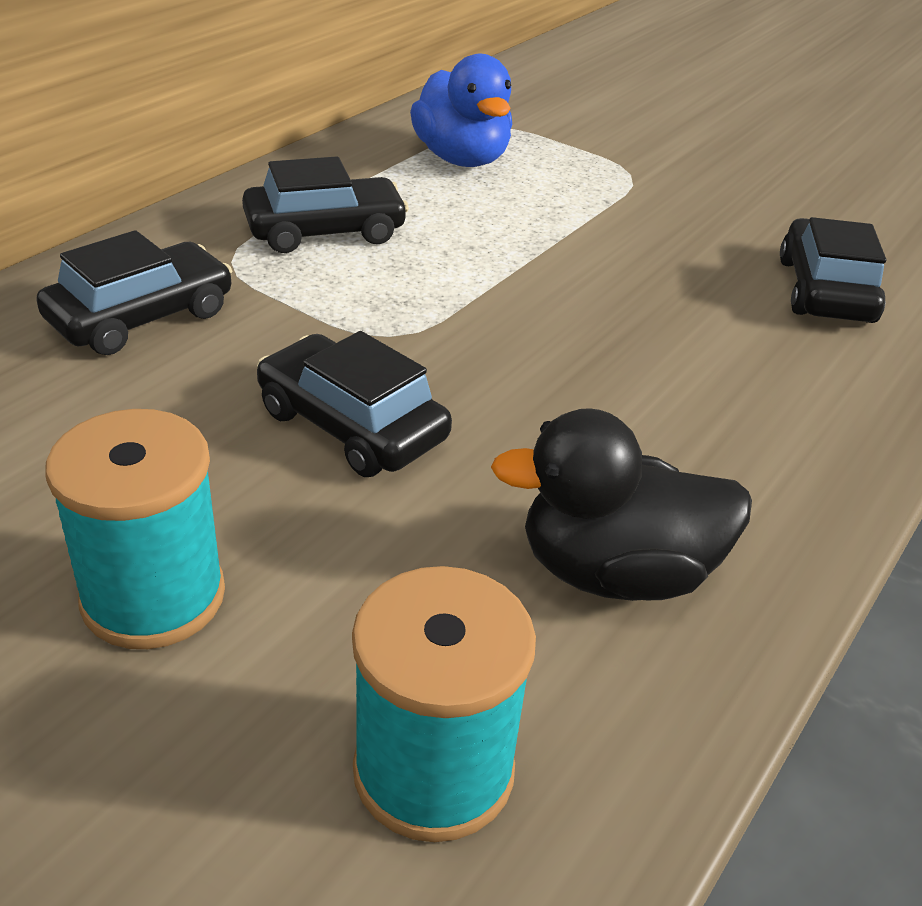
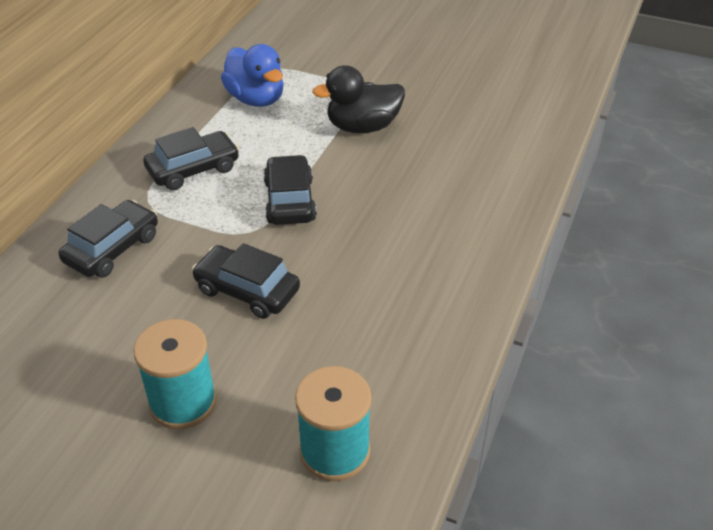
camera: 10 degrees left, 5 degrees up
black duck [491,408,752,601] -> black duck moved to [312,65,405,133]
black car [780,217,886,323] -> black car moved to [264,155,317,225]

